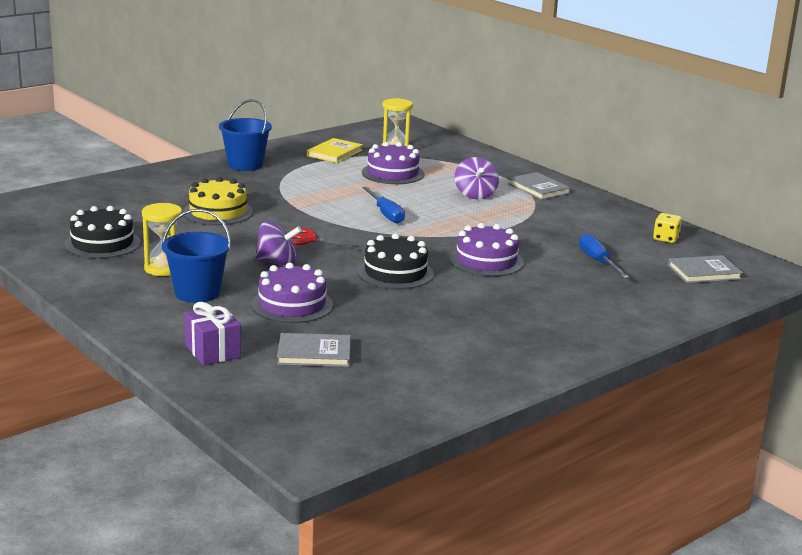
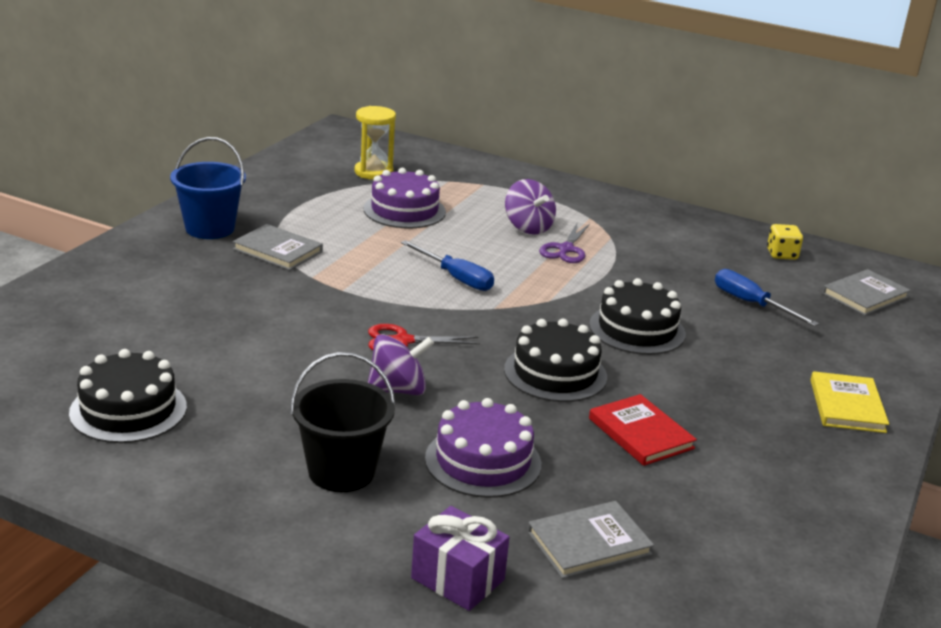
camera: 25 degrees left, 5 degrees up
yellow hourglass [142,203,182,276] -> none
blue bucket [162,209,231,303] -> black bucket [290,352,396,492]
yellow cake [183,177,253,225] -> none
yellow book [307,138,363,163] -> yellow book moved to [810,371,889,433]
purple cake [449,223,524,277] -> black cake [589,278,686,355]
grey book [508,172,571,200] -> grey book moved to [233,224,323,270]
none -> purple scissors [539,224,590,263]
none -> red book [589,394,697,466]

